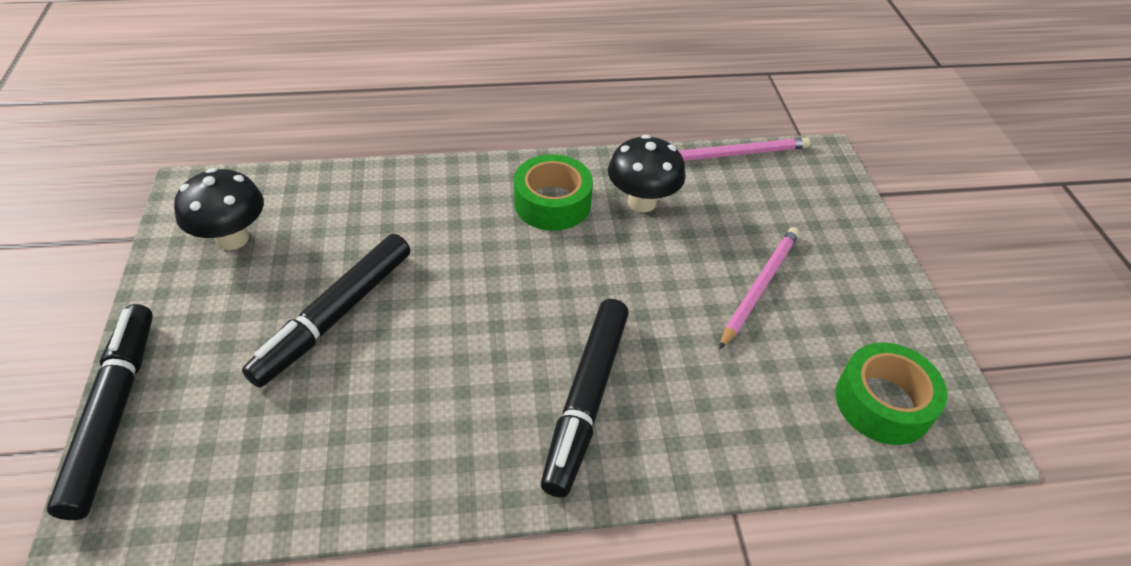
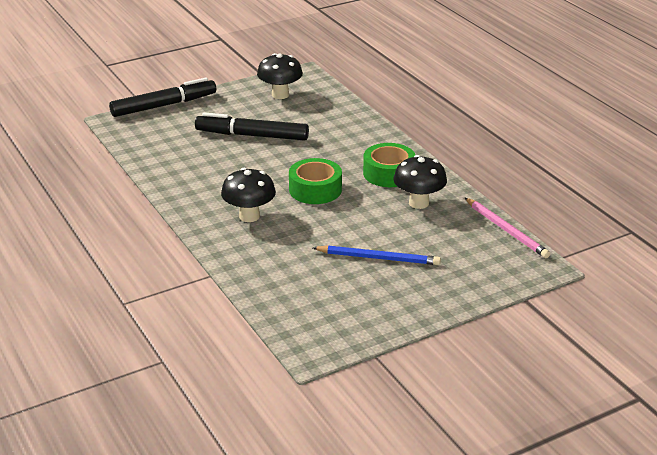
camera: 70 degrees right, 15 degrees down
black marker [541,299,629,498] -> black mushroom [221,168,276,222]
pink pencil [719,227,799,349] -> blue pencil [313,245,441,265]
green tape [836,342,948,445] -> green tape moved to [289,158,342,204]

